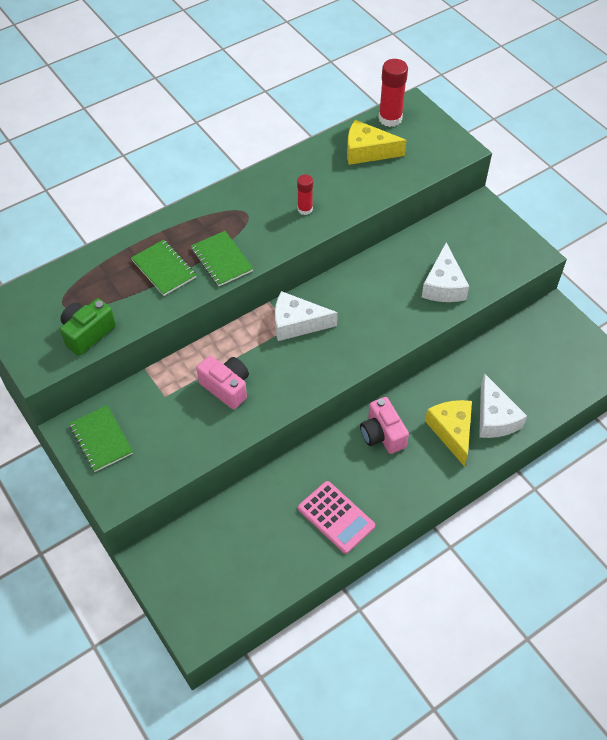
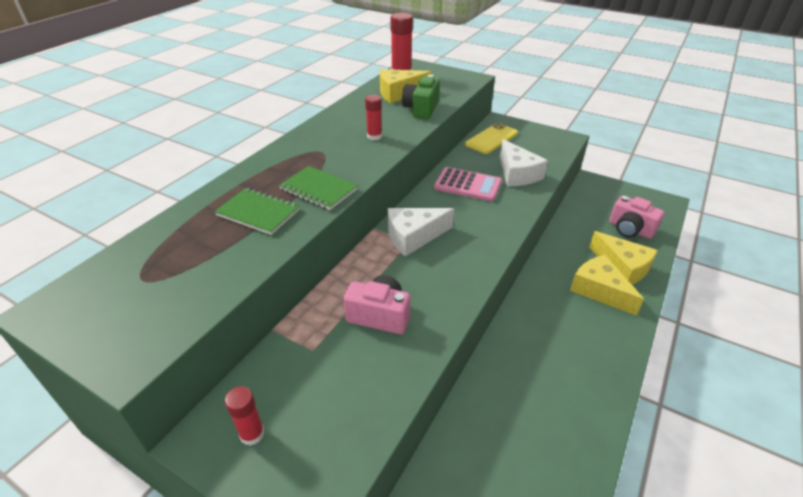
camera: 25 degrees left, 15 degrees down
green camera [60,298,116,356] -> green camera moved to [402,74,440,119]
green notebook [69,405,133,472] -> red glue stick [225,386,265,446]
pink calculator [298,481,375,554] -> pink calculator moved to [434,167,502,202]
pink camera [360,397,409,454] -> pink camera moved to [609,196,664,239]
white cheese [479,373,527,438] -> yellow cheese [589,231,658,285]
none -> yellow phone [465,123,518,154]

